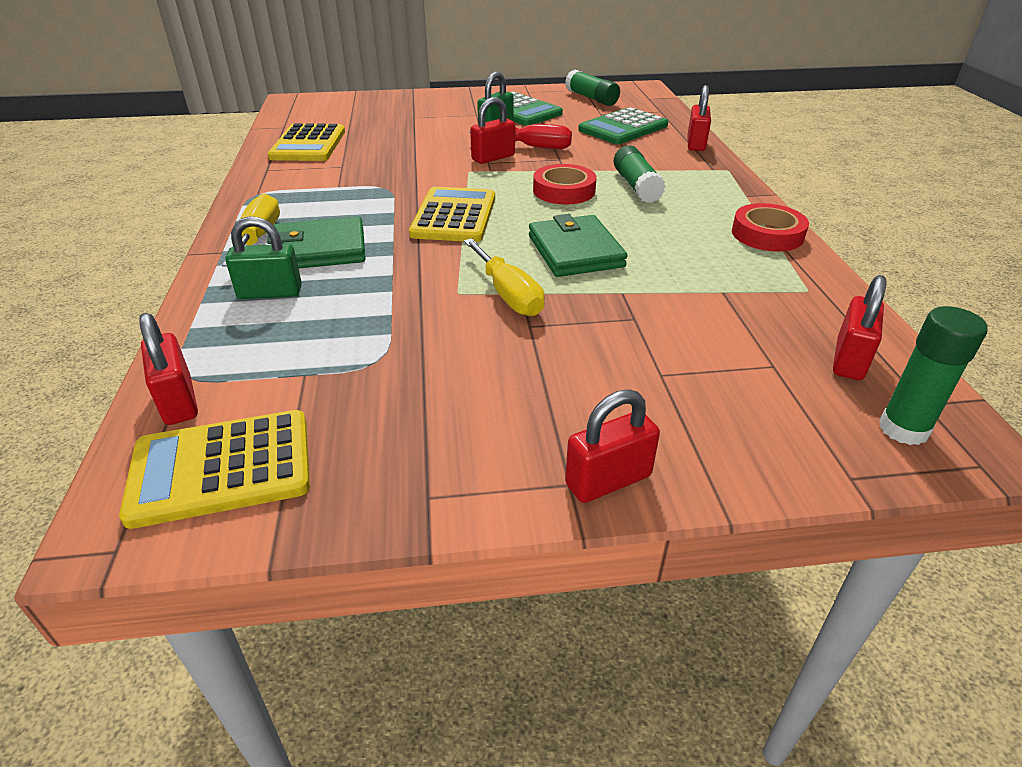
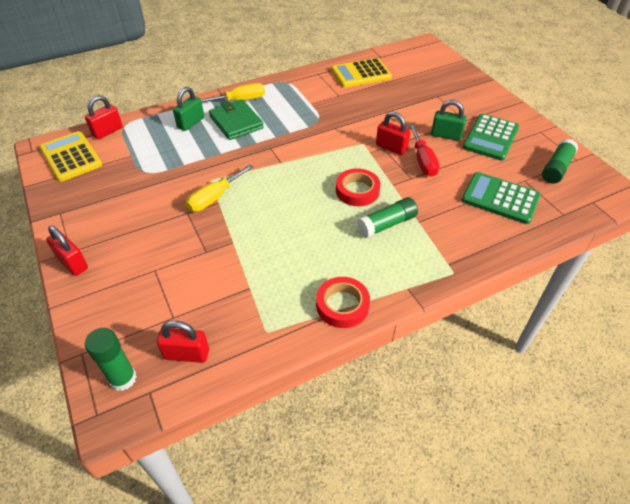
camera: 70 degrees right, 10 degrees up
green padlock [225,216,302,299] -> green padlock turned 60 degrees clockwise [173,87,204,131]
yellow calculator [409,187,495,242] -> none
green wallet [529,214,628,277] -> none
red padlock [687,85,711,151] -> none

